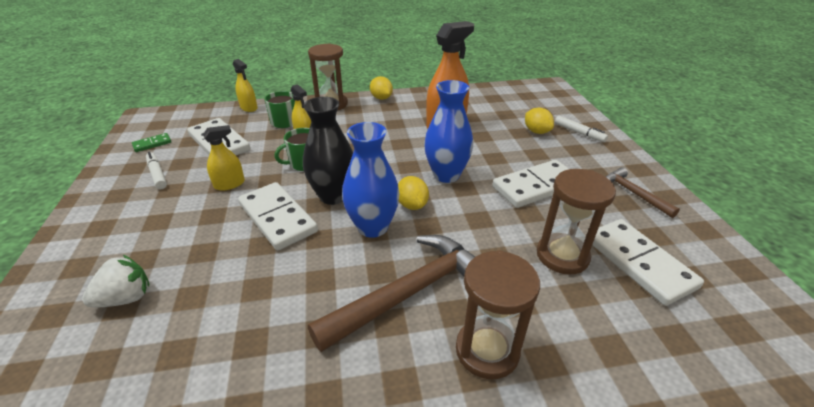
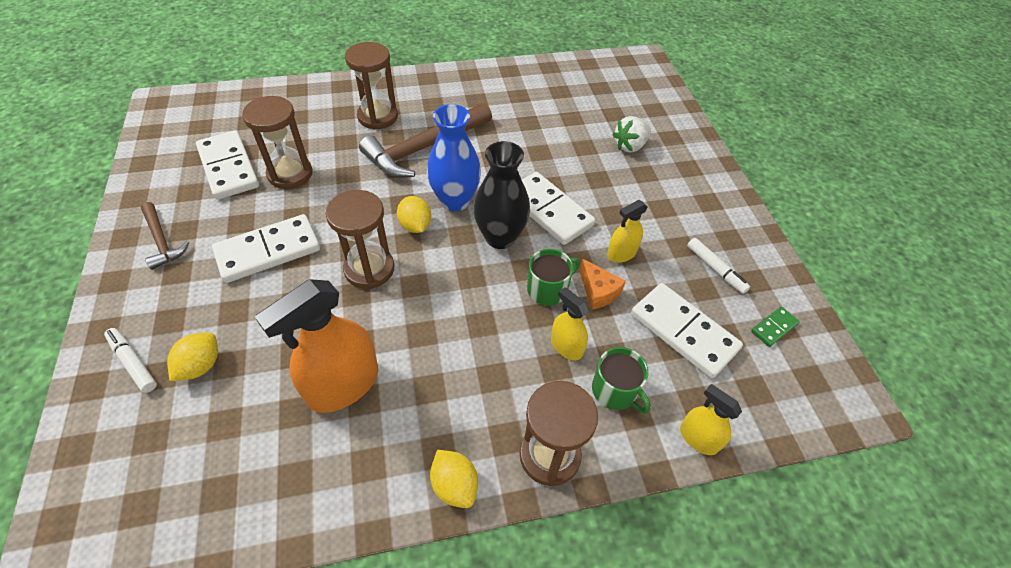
camera: 175 degrees right, 15 degrees up
blue vase [424,80,473,183] -> brown hourglass [326,190,394,289]
yellow lemon [525,108,554,134] -> yellow lemon turned 60 degrees clockwise [167,333,218,381]
none -> orange cheese [579,258,626,310]

